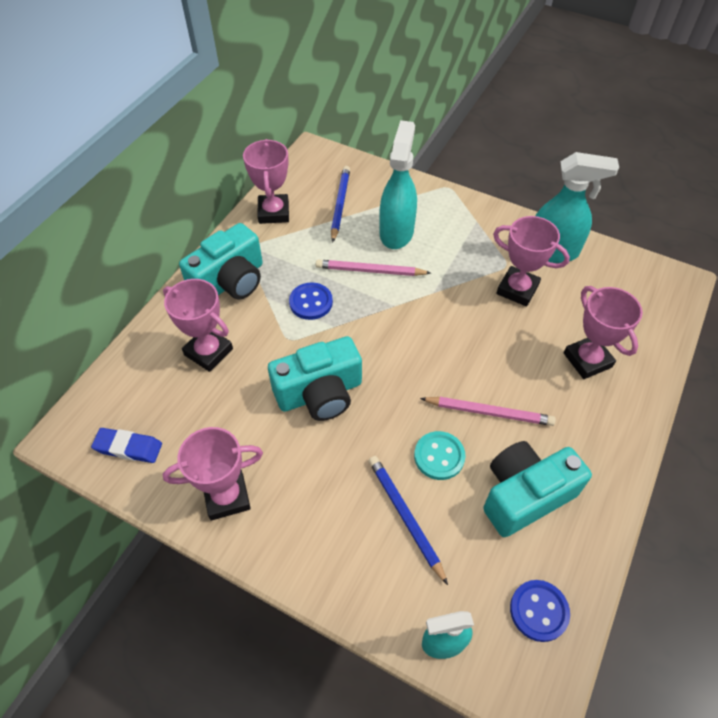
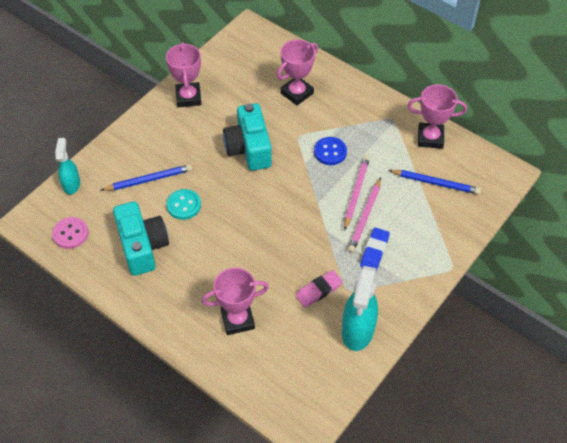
camera: 100 degrees right, 0 degrees up
blue eraser [91,428,162,463] -> blue eraser moved to [360,228,390,271]
turquoise camera [179,223,263,299] -> none
turquoise spray bottle [379,120,417,249] -> none
pink pencil [420,397,556,426] -> pink pencil moved to [348,177,381,253]
pink trophy [493,216,570,306] -> pink eraser [296,270,343,308]
blue button [510,580,570,642] -> pink button [52,217,88,249]

